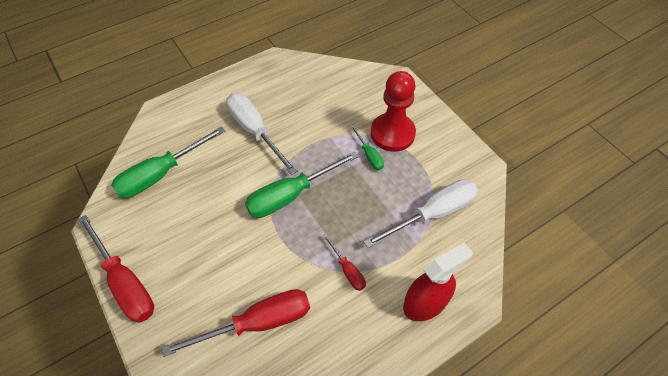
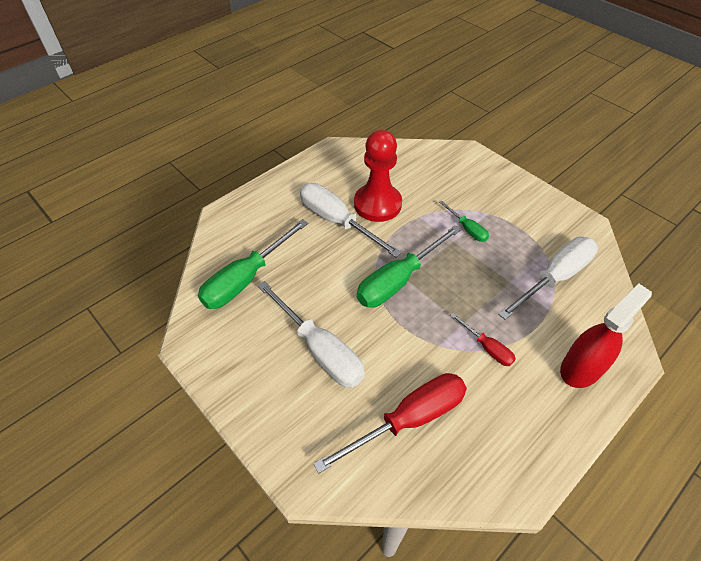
camera: 10 degrees left, 5 degrees down
red screwdriver [78,215,154,323] -> none
red pawn [371,71,416,152] -> red pawn moved to [354,130,402,222]
none -> white screwdriver [257,281,365,388]

